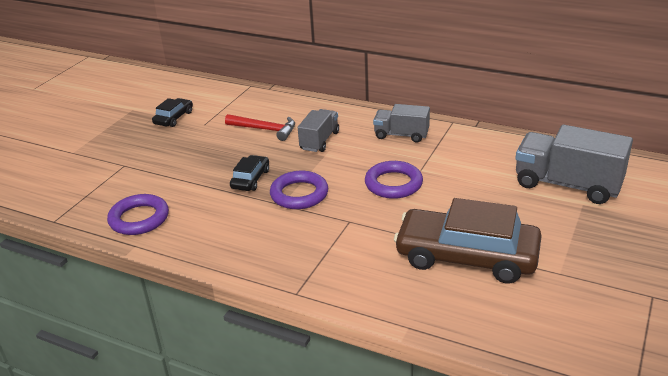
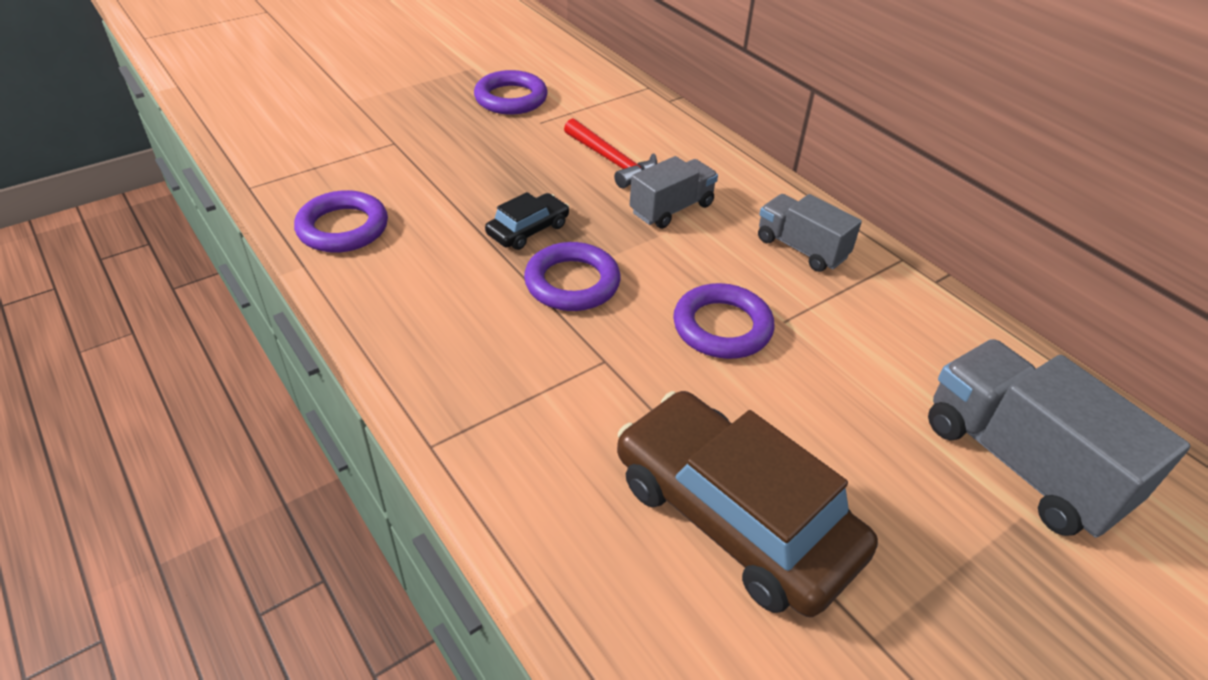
camera: 25 degrees right, 10 degrees up
black car [152,98,193,127] -> purple ring [474,70,548,115]

